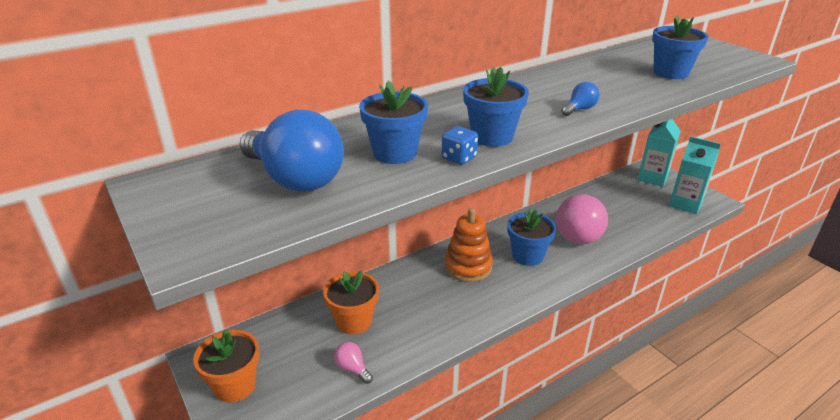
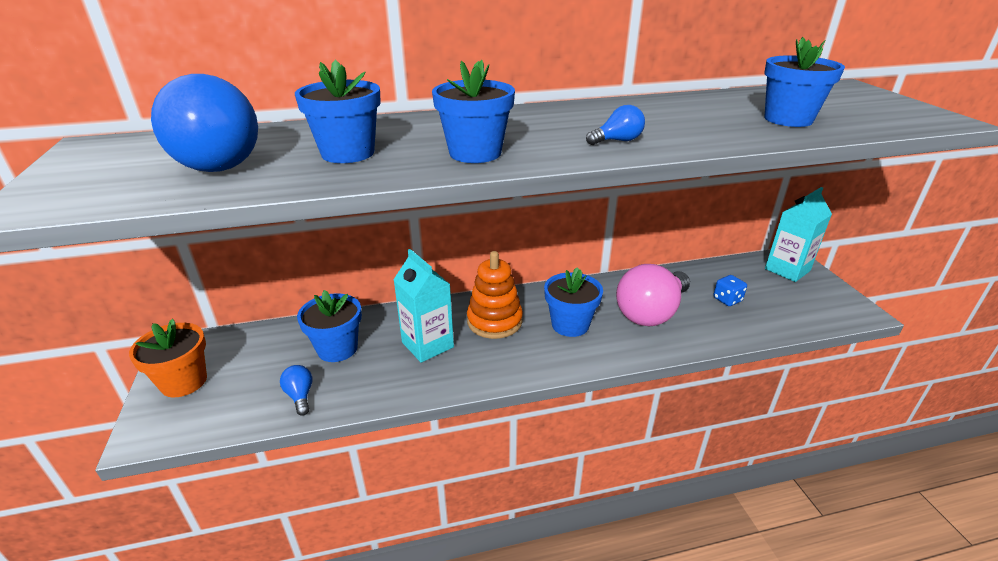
camera: 20 degrees right, 0 degrees up
orange flower pot [323,270,379,334] -> blue flower pot [297,290,362,362]
pink light bulb [334,342,373,384] -> blue light bulb [280,365,312,416]
blue dice [442,126,478,165] -> blue dice moved to [713,275,747,306]
turquoise carton [669,136,721,214] -> turquoise carton moved to [393,249,454,363]

